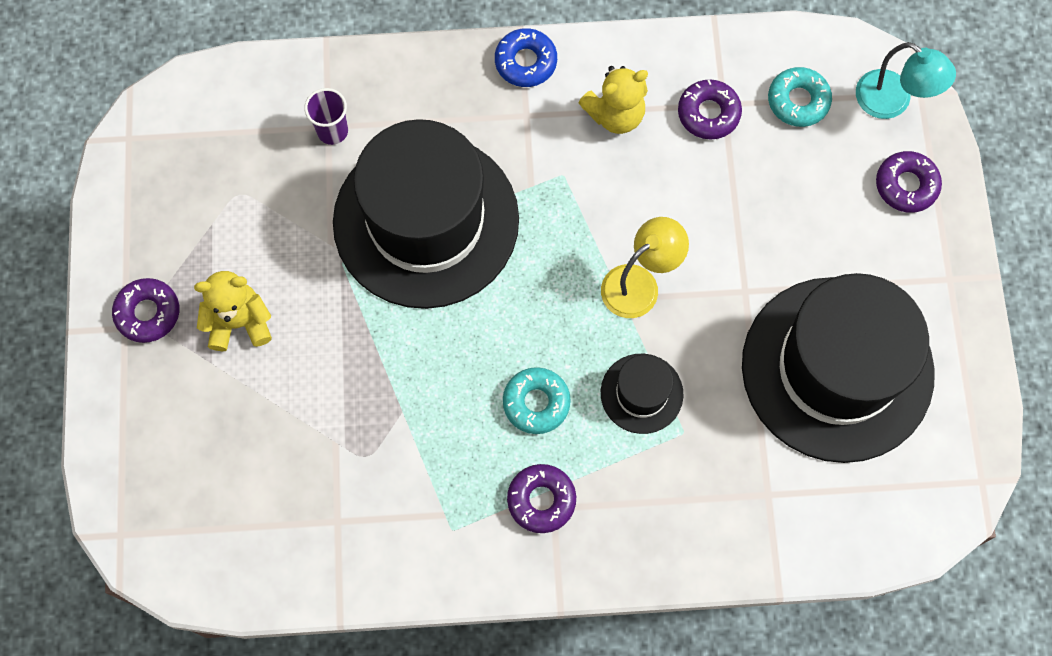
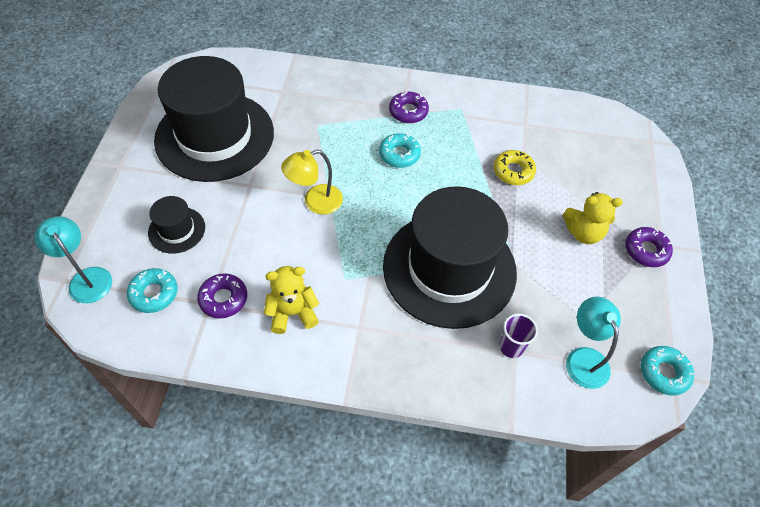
camera: 170 degrees left, 15 degrees down
blue donut [495,28,557,87] -> none
black hat [601,354,684,434] -> black hat moved to [148,196,205,254]
purple donut [876,151,942,213] -> none
none -> yellow donut [493,150,536,185]
none -> turquoise lamp [566,297,621,389]
none -> turquoise donut [641,346,694,396]

